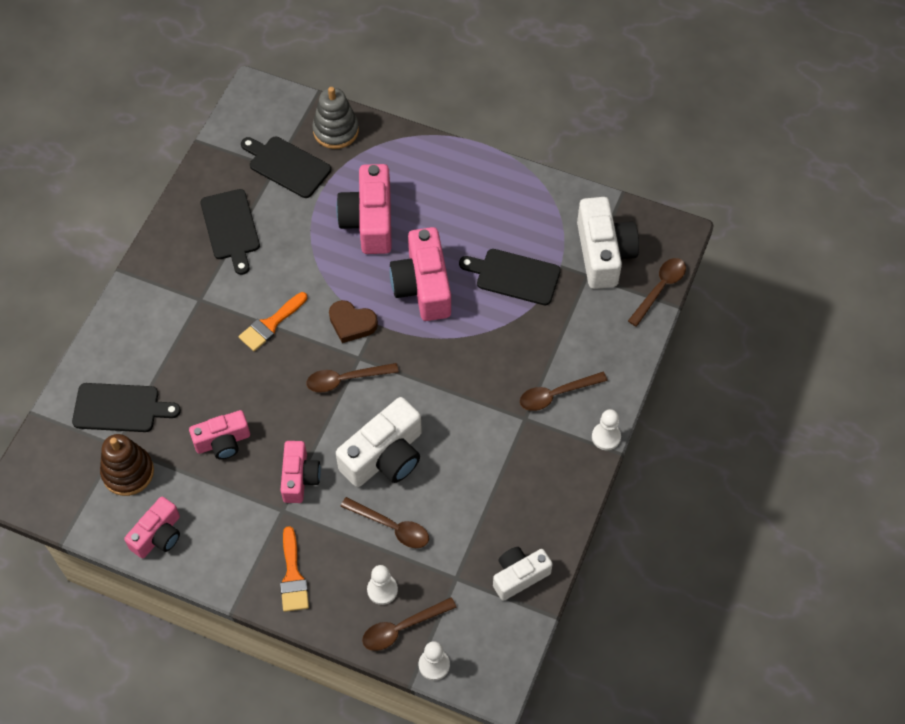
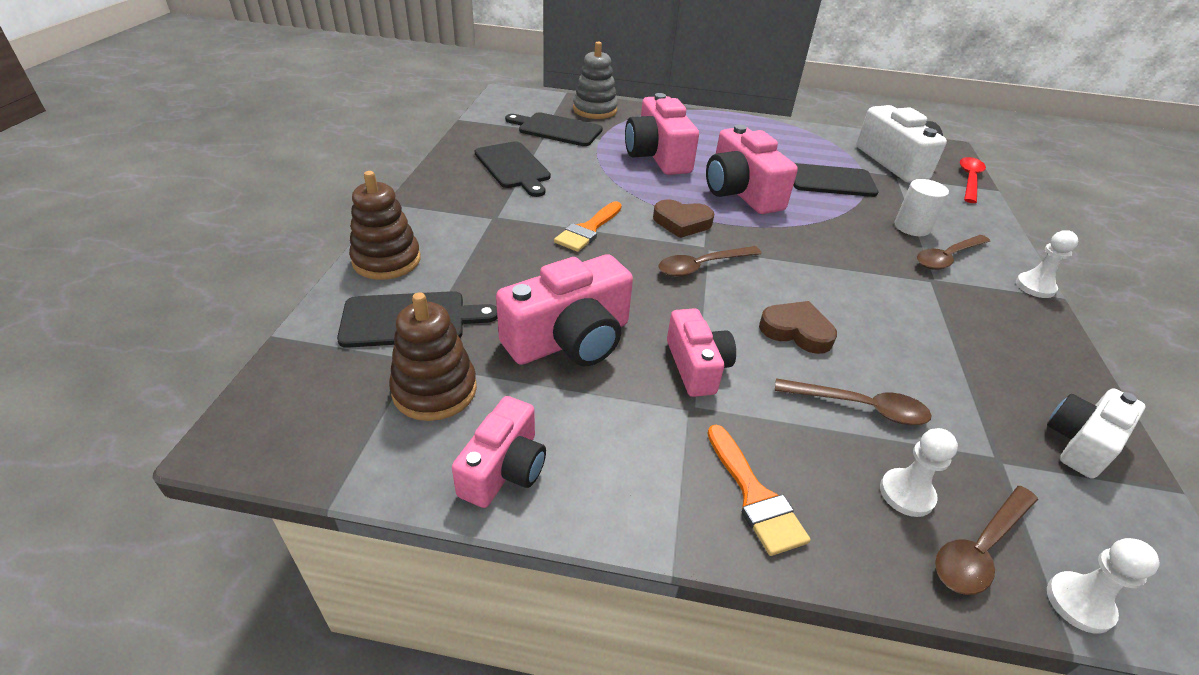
camera: 15 degrees left, 20 degrees down
pink camera [189,410,250,459] -> pink camera [496,254,633,366], size x1.59
white camera [336,397,422,487] -> brown heart [759,301,837,354]
brown spoon [628,258,686,327] -> red spoon [960,157,986,203]
none -> brown stacking toy [349,171,421,280]
none -> white cylinder [895,179,949,236]

